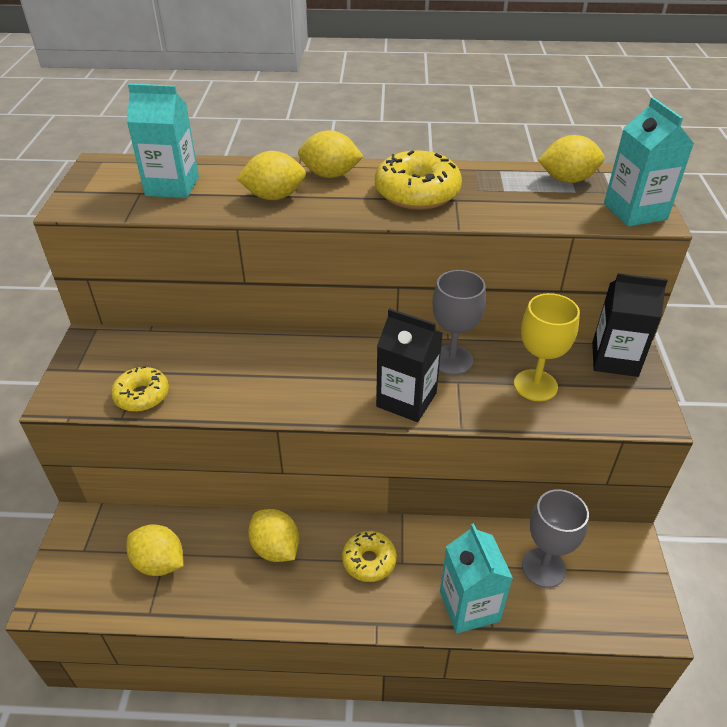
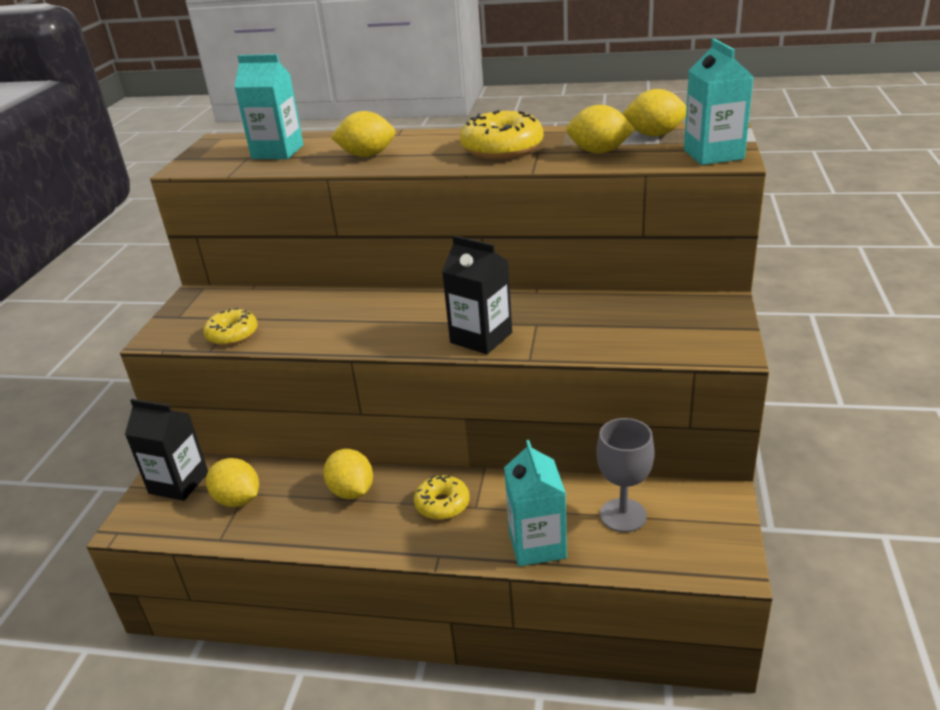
camera: 10 degrees right, 10 degrees down
yellow lemon [298,130,364,178] -> yellow lemon moved to [566,105,635,154]
grey goblet [433,270,486,375] -> none
yellow goblet [514,293,580,401] -> none
black carton [592,273,668,377] -> black carton moved to [125,399,208,501]

